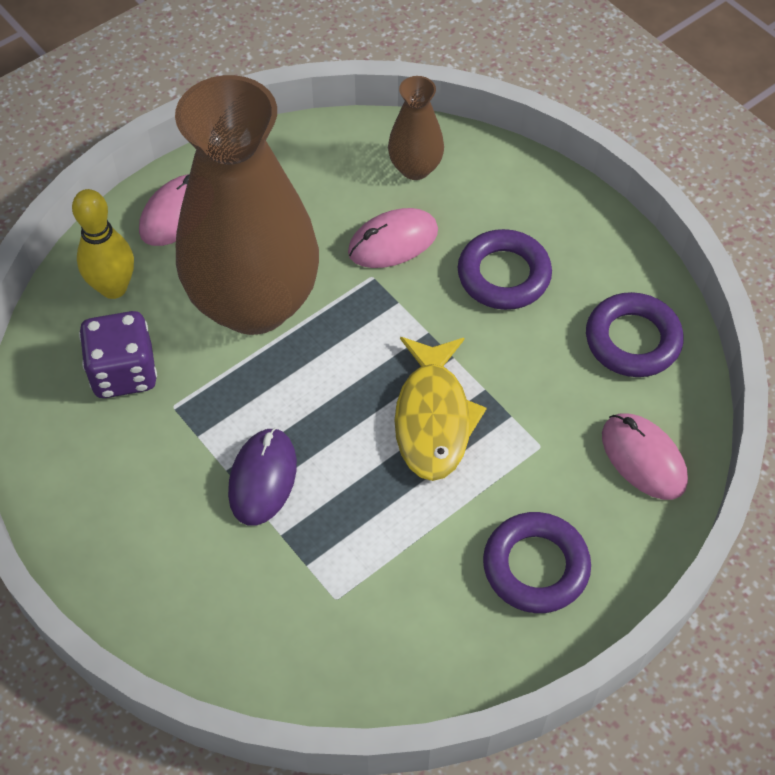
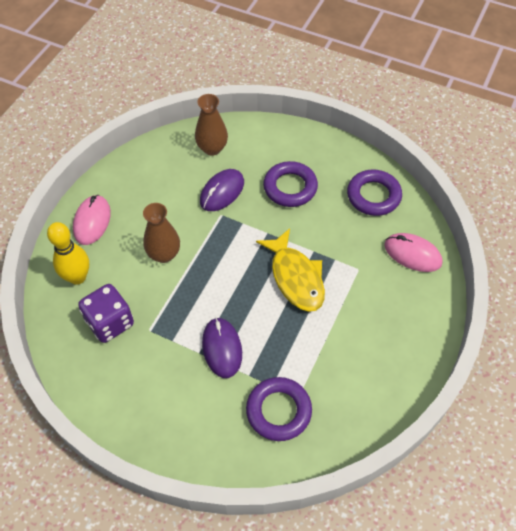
camera: 25 degrees left, 0 degrees up
brown vase [175,75,319,335] -> brown vase [143,203,180,263], size x0.43
pink mouse [348,208,438,268] -> purple mouse [200,169,244,211]
purple ring [483,512,591,613] -> purple ring moved to [246,377,312,441]

